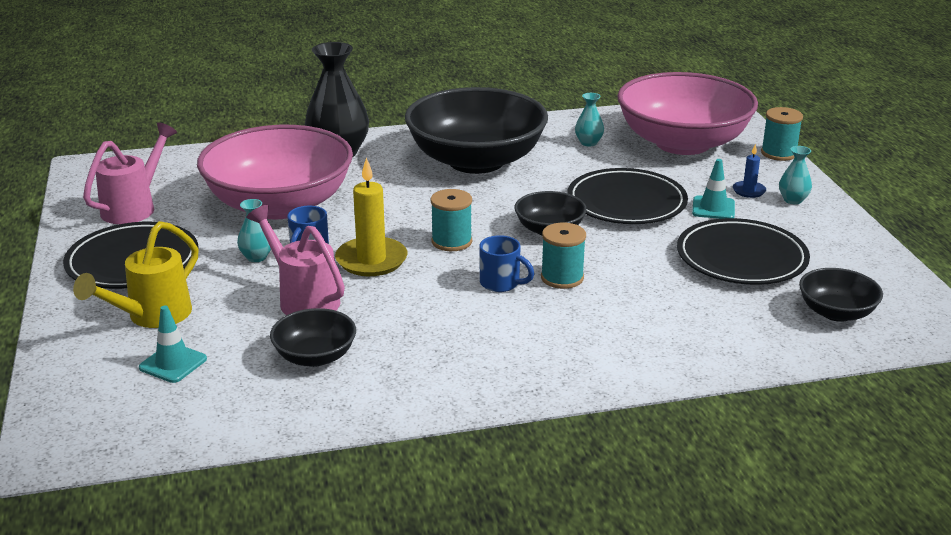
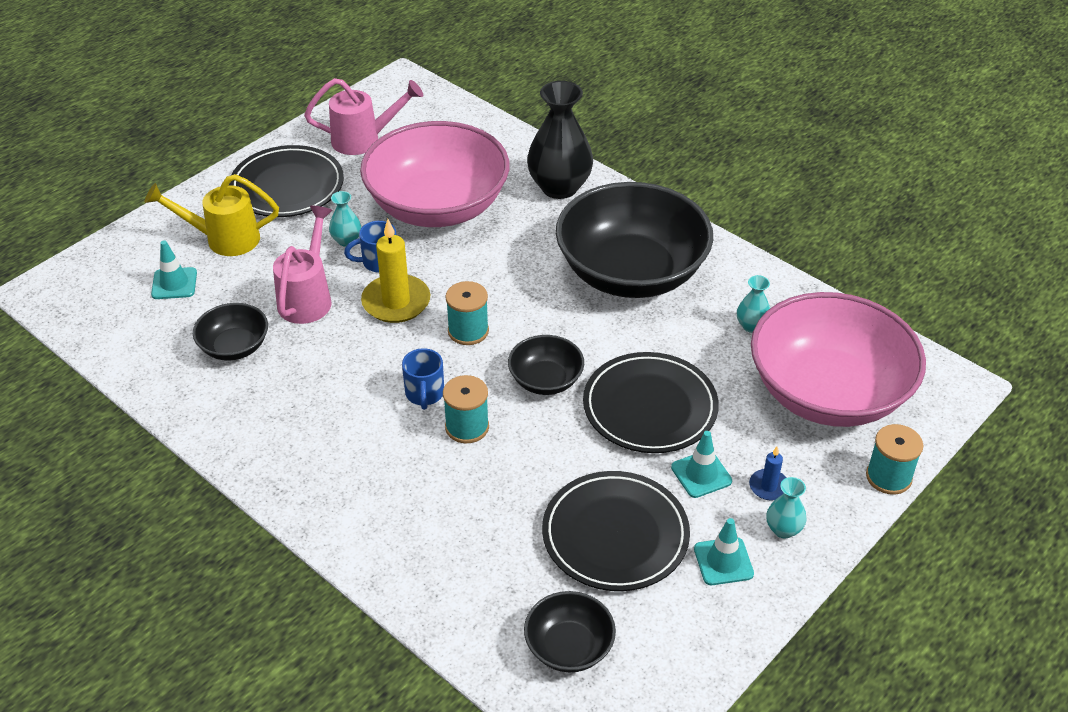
camera: 55 degrees right, 15 degrees up
none -> turquoise traffic cone [694,518,754,585]

